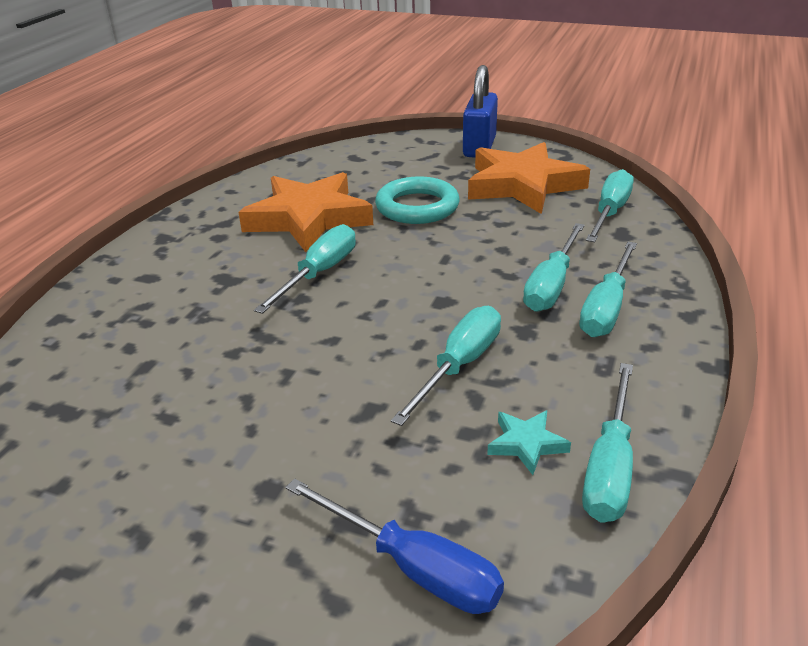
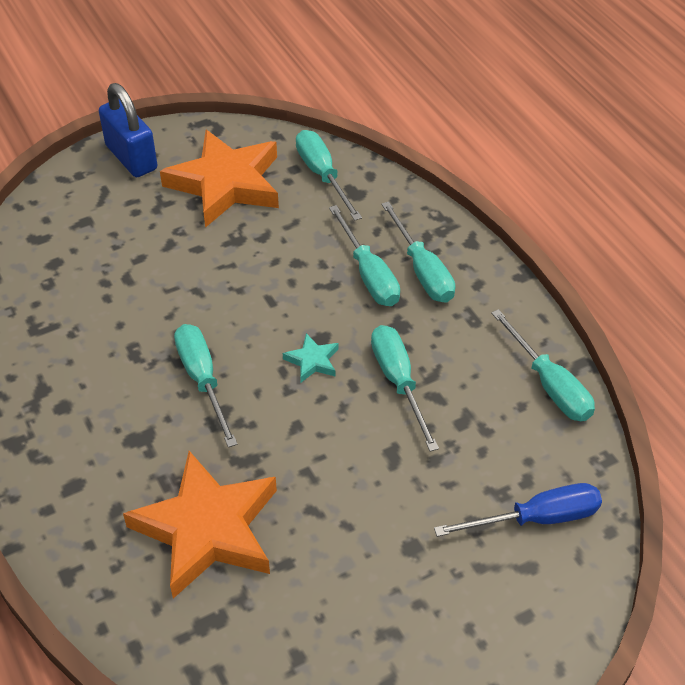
camera: 50 degrees left, 15 degrees up
orange star [238,172,373,252] -> orange star moved to [123,451,277,599]
turquoise ring [375,177,459,224] -> none
turquoise star [487,410,571,475] -> turquoise star moved to [283,333,338,382]

